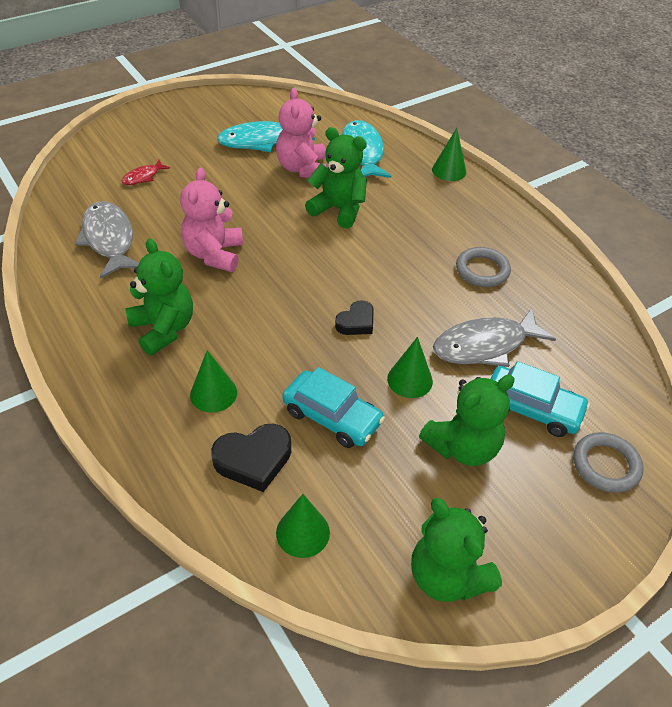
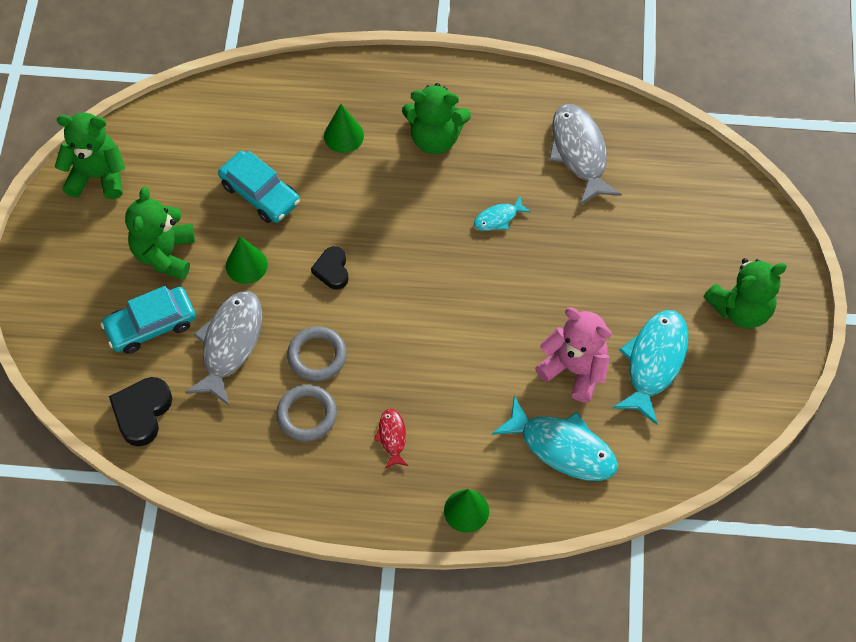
camera: 130 degrees right, 15 degrees up
grey fish [75,201,139,279] -> grey fish turned 120 degrees counterclockwise [549,104,622,205]
red fish [121,160,170,185] -> red fish moved to [374,409,408,469]
pink teddy bear [180,168,243,272] -> turquoise fish [474,196,531,231]
black heart [211,424,291,492] -> black heart moved to [109,377,172,446]
green cone [276,494,330,558] -> none
turquoise car [282,367,385,448] -> turquoise car turned 120 degrees counterclockwise [218,151,300,223]
green teddy bear [305,127,367,229] -> green teddy bear moved to [703,258,787,328]
grey ring [573,432,643,493] -> grey ring moved to [287,326,347,381]

